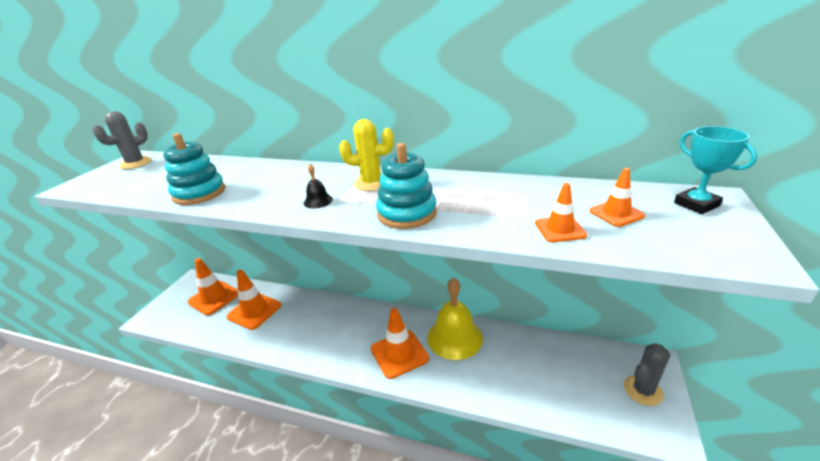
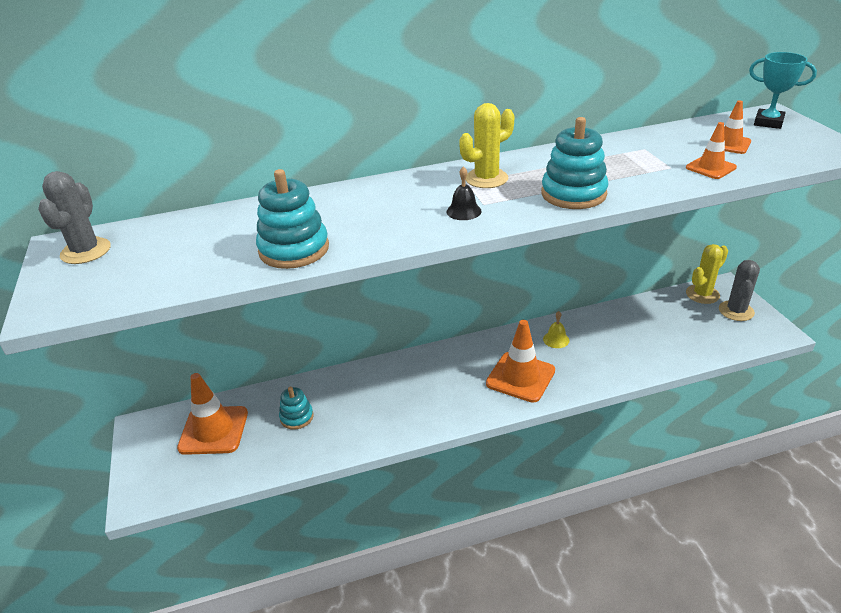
camera: 35 degrees left, 5 degrees up
orange traffic cone [227,270,281,330] -> turquoise stacking toy [279,387,314,430]
yellow bell [427,278,483,360] -> yellow bell [543,311,569,348], size x0.41
none -> yellow cactus [686,244,728,304]

